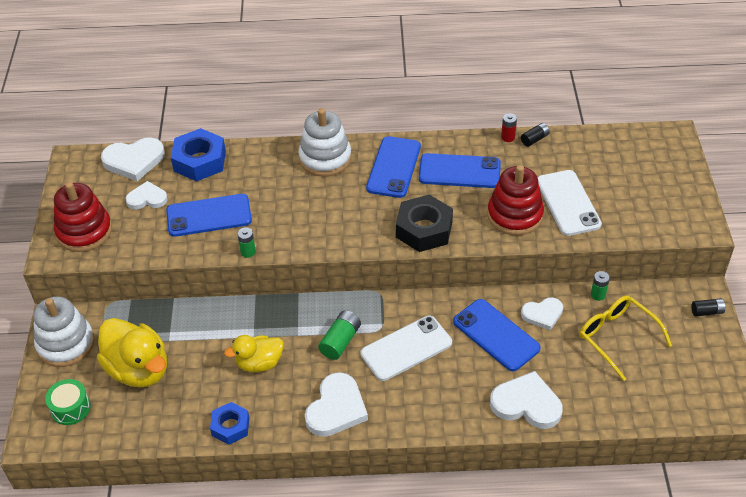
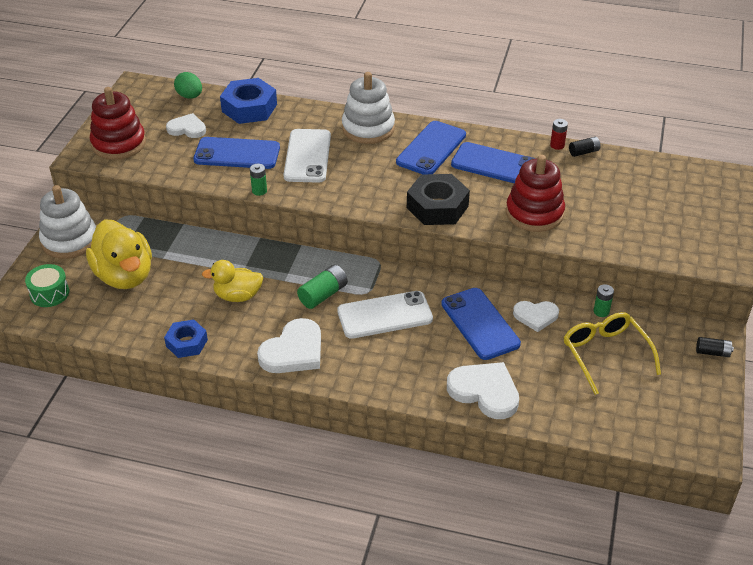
camera: 15 degrees right, 5 degrees down
white heart [101,138,165,181] -> green egg [174,72,202,99]
white phone [537,170,602,236] -> white phone moved to [283,129,331,183]

